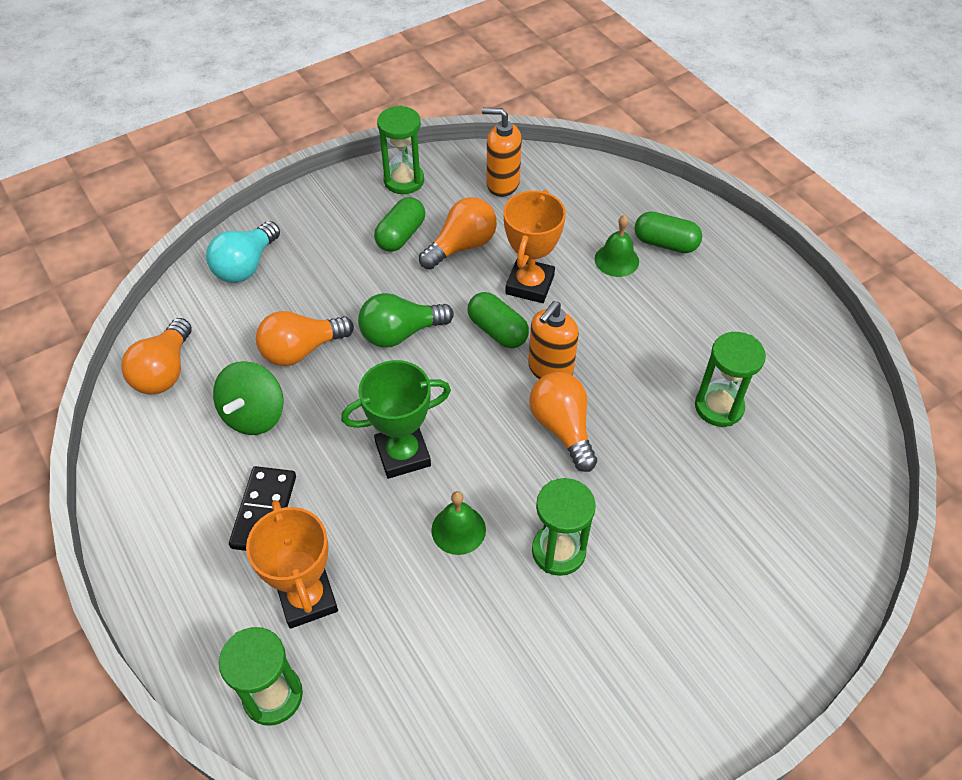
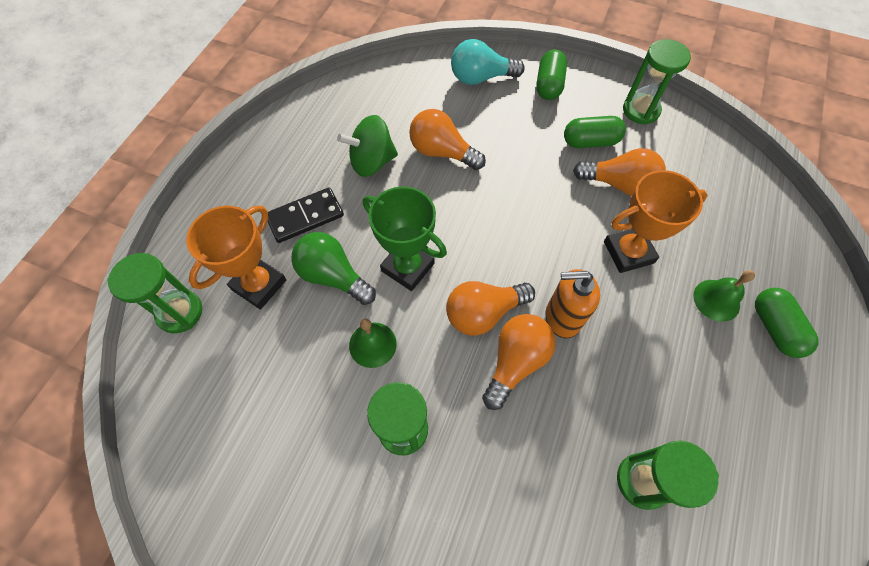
camera: 55 degrees right, 10 degrees up
orange light bulb [121,318,192,395] -> orange light bulb moved to [446,281,535,336]
green light bulb [358,293,454,348] -> green light bulb moved to [292,232,376,305]
green capsule [468,292,529,348] -> green capsule moved to [536,50,567,100]
orange soap dispenser [482,108,522,197] -> none

